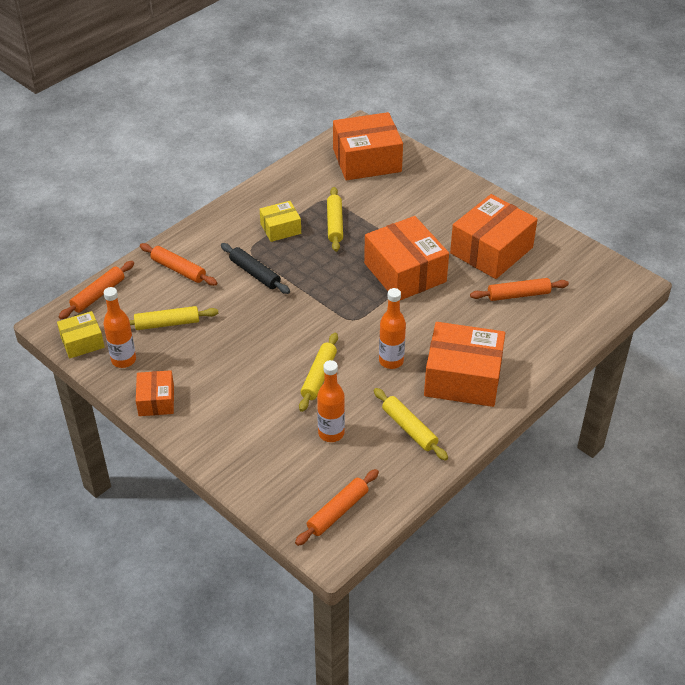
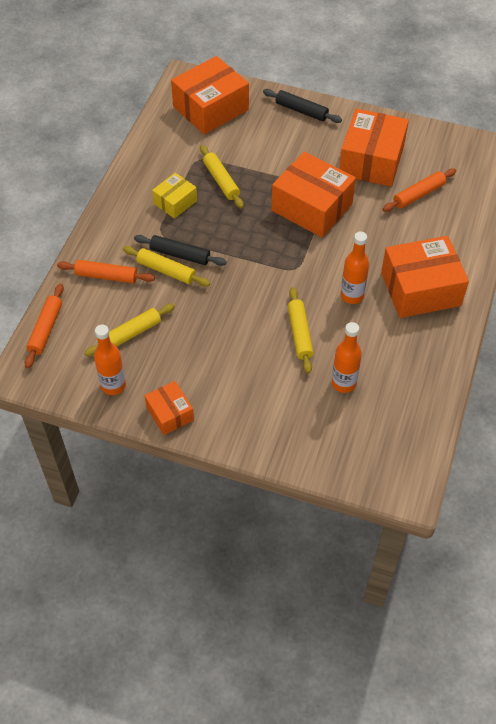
camera: 25 degrees left, 10 degrees up
yellow box [57,311,105,359] -> none
orange rolling pin [295,469,379,546] -> none
yellow rolling pin [374,388,448,461] -> yellow rolling pin moved to [123,246,210,287]
none -> black rolling pin [263,89,342,123]

